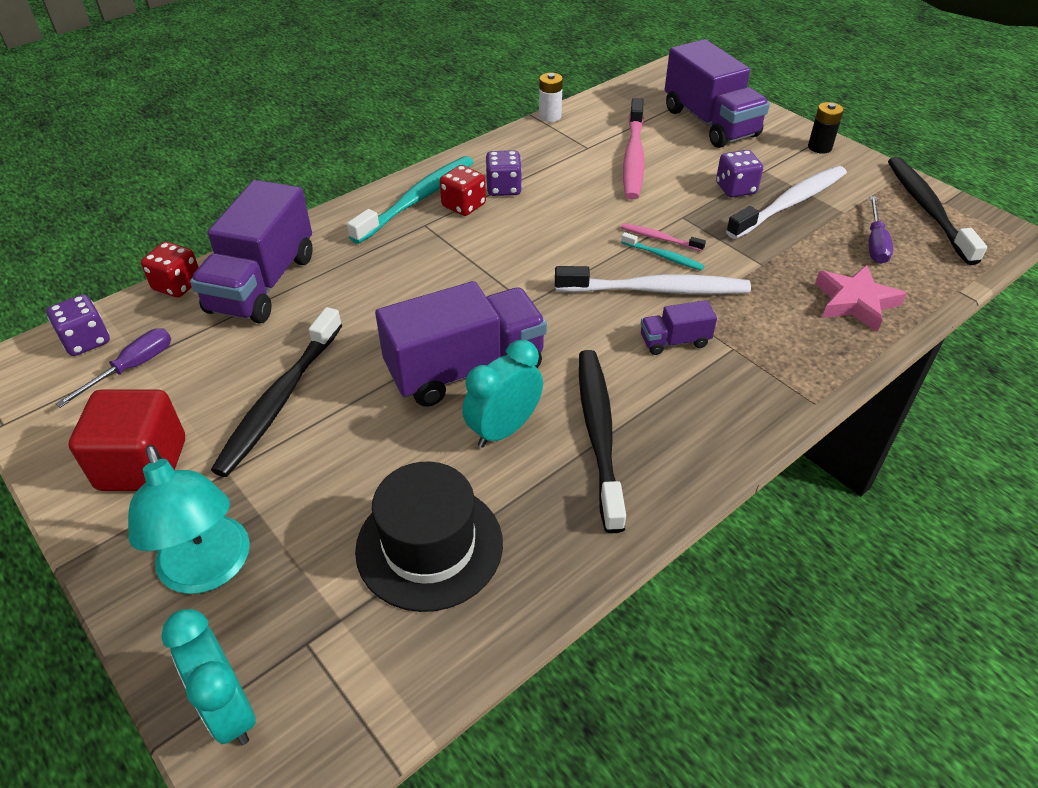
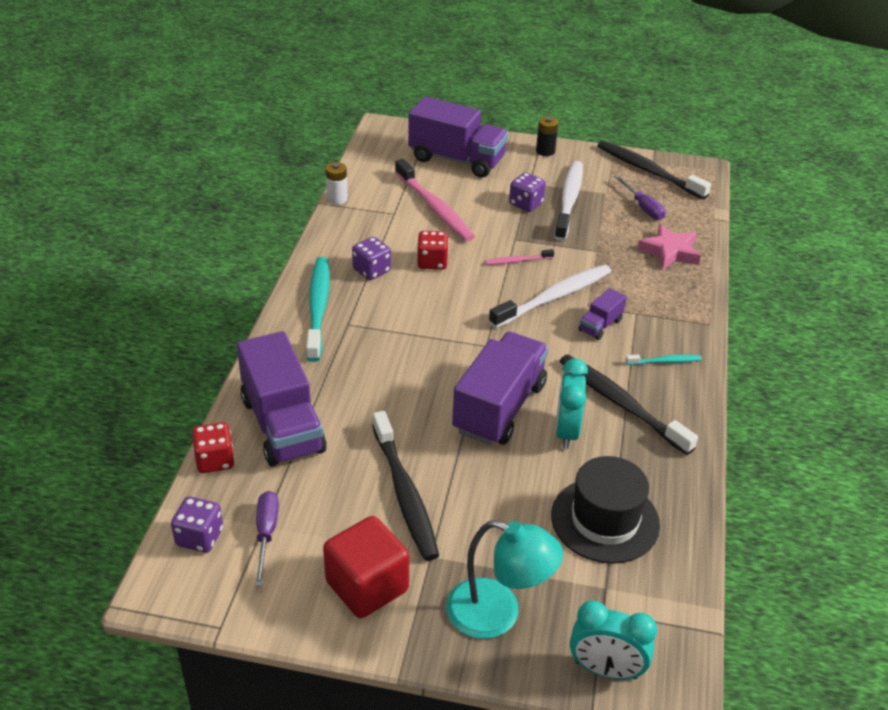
camera: 40 degrees left, 5 degrees down
red dice [440,165,486,216] -> red dice moved to [417,231,449,270]
turquoise toothbrush [621,232,704,271] -> turquoise toothbrush moved to [625,355,702,365]

